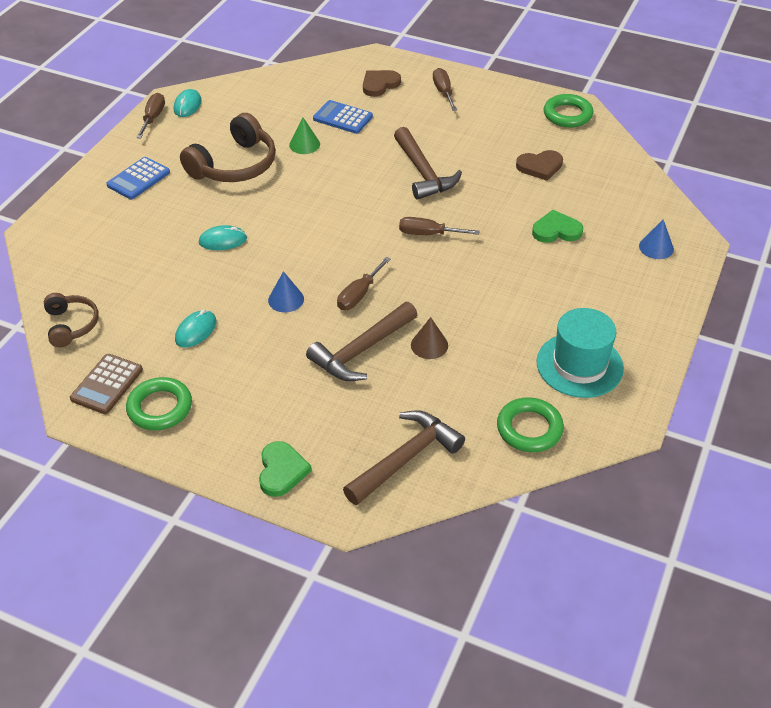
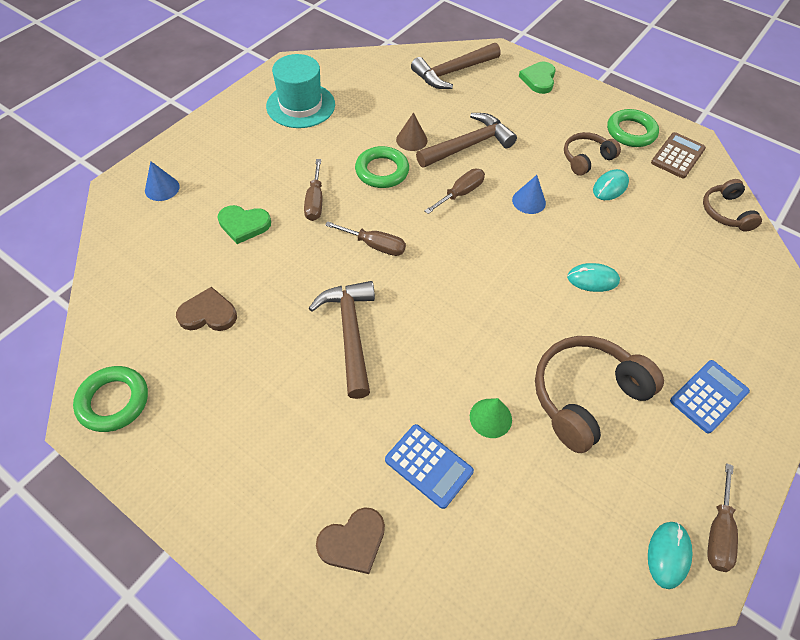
camera: 170 degrees left, 10 degrees up
brown screwdriver [433,68,457,111] -> brown screwdriver moved to [304,159,322,221]
green ring [497,397,564,452] -> green ring moved to [355,146,409,188]
none -> brown headphones [564,132,621,176]

